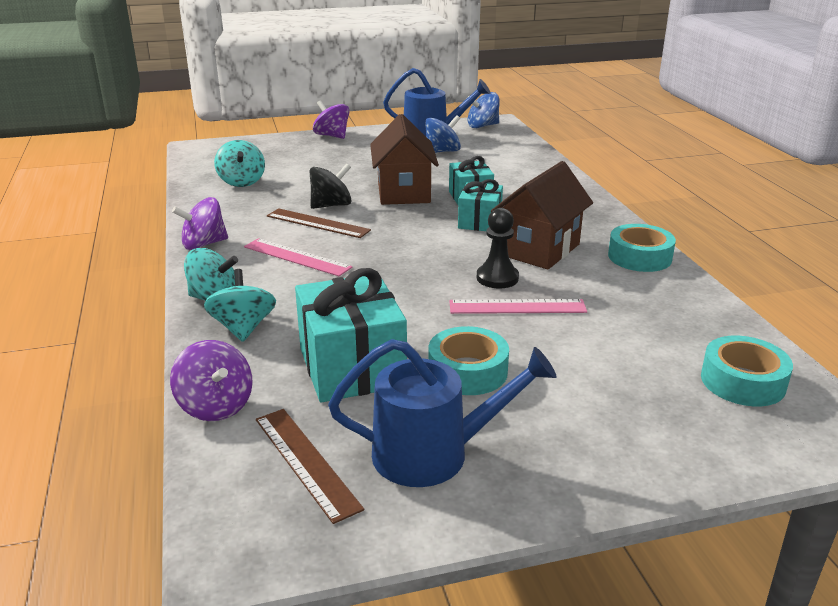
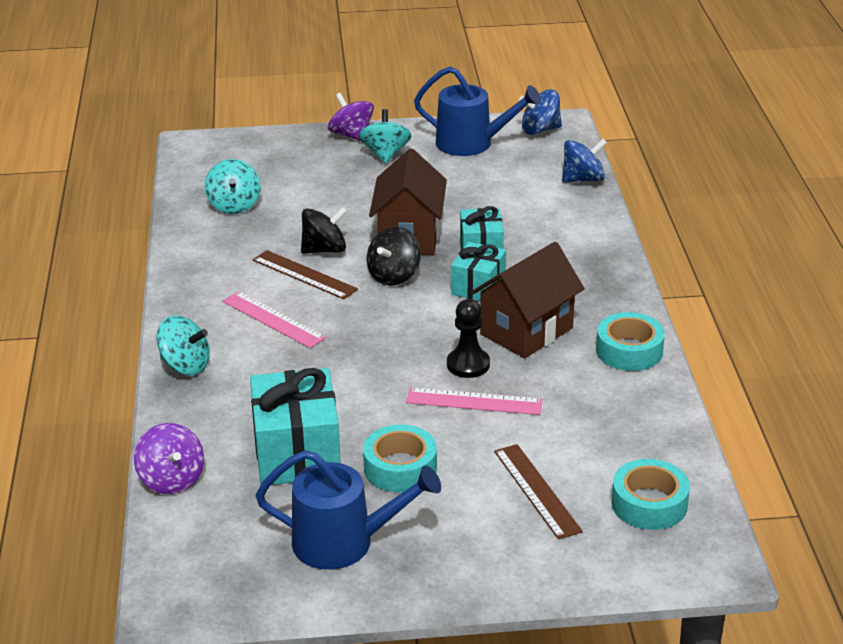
camera: 10 degrees right, 5 degrees up
purple spinning top [172,197,228,250] -> none
turquoise spinning top [204,269,276,342] -> turquoise spinning top moved to [359,109,412,164]
brown ruler [256,409,364,524] -> brown ruler moved to [494,444,583,540]
blue spinning top [425,115,461,153] -> blue spinning top moved to [562,139,607,183]
none -> black spinning top [367,227,421,286]

